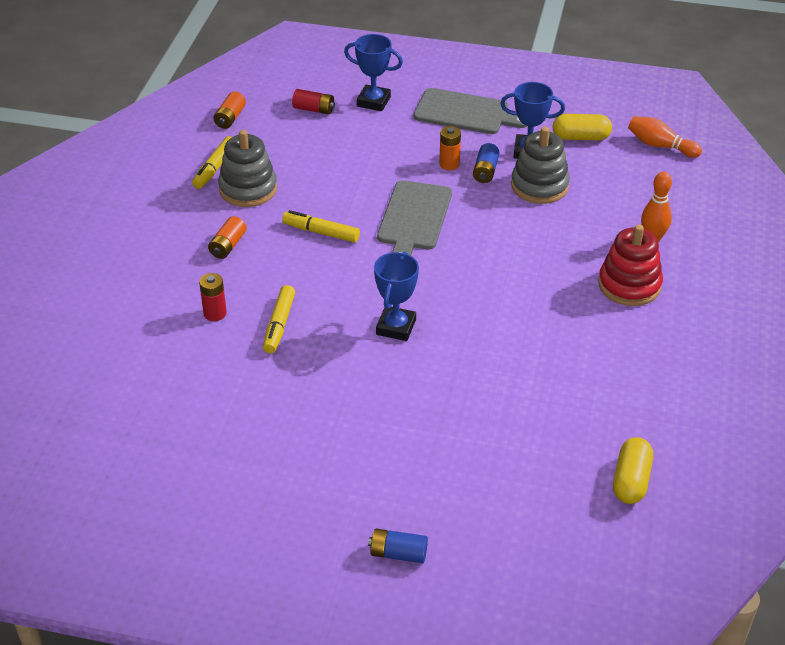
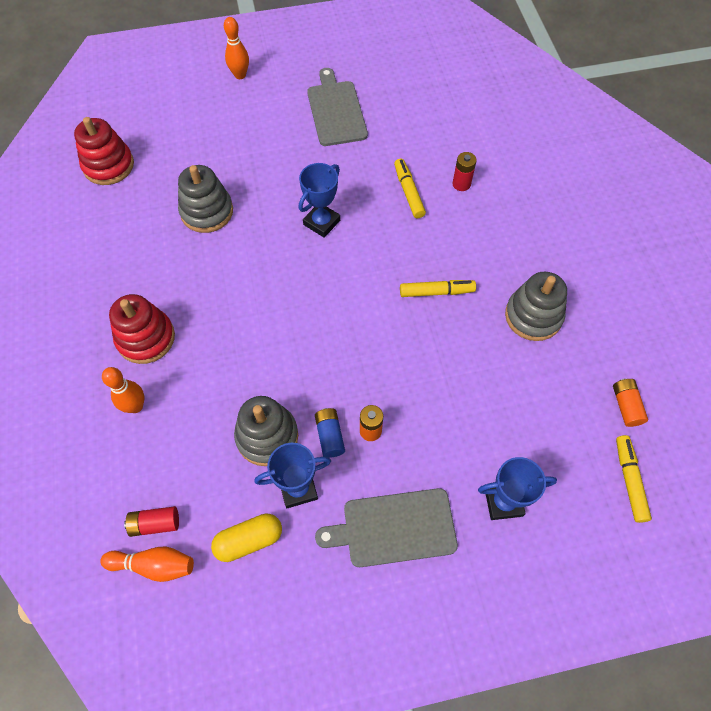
camera: 155 degrees right, 20 degrees up
yellow marker [192,136,232,189] -> yellow marker moved to [616,435,652,523]
orange battery [208,216,247,259] -> none
red battery [292,89,335,115] -> red battery moved to [124,506,179,537]
blue battery [368,528,428,563] -> orange bowling pin [224,17,249,79]
blue trophy [374,251,419,341] -> blue trophy turned 45 degrees clockwise [299,163,340,238]
grey cutting board [377,180,452,256] -> grey cutting board moved to [307,68,368,146]
yellow capsule [613,437,653,504] -> red stacking toy [74,117,134,185]
none -> grey stacking toy [178,165,233,233]

